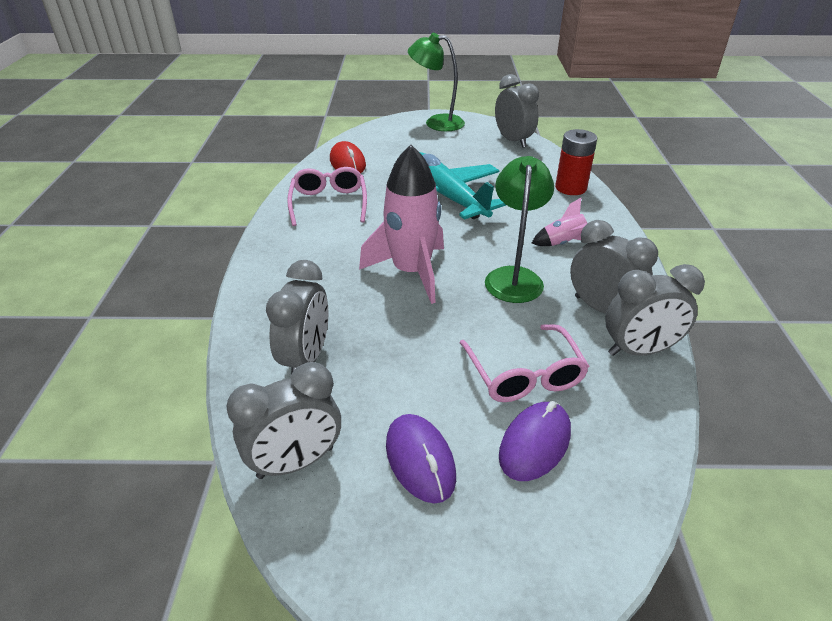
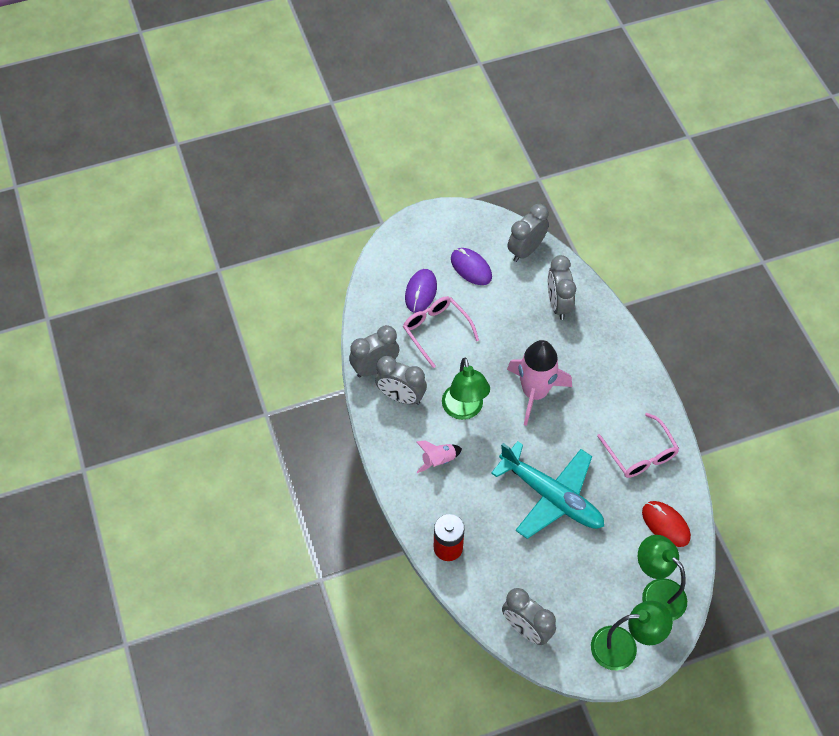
camera: 160 degrees right, 20 degrees up
none -> green lamp [638,535,687,621]

